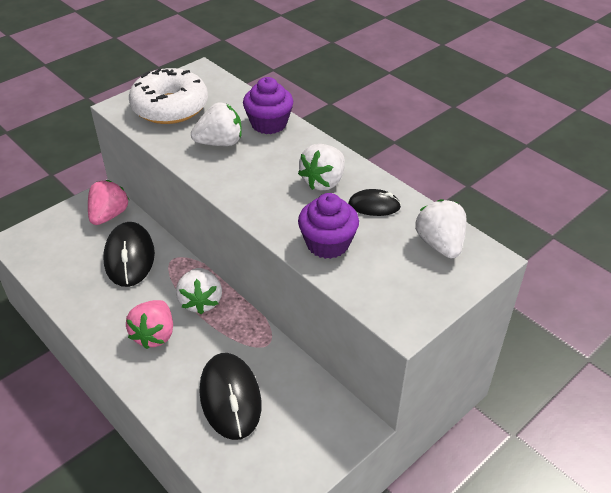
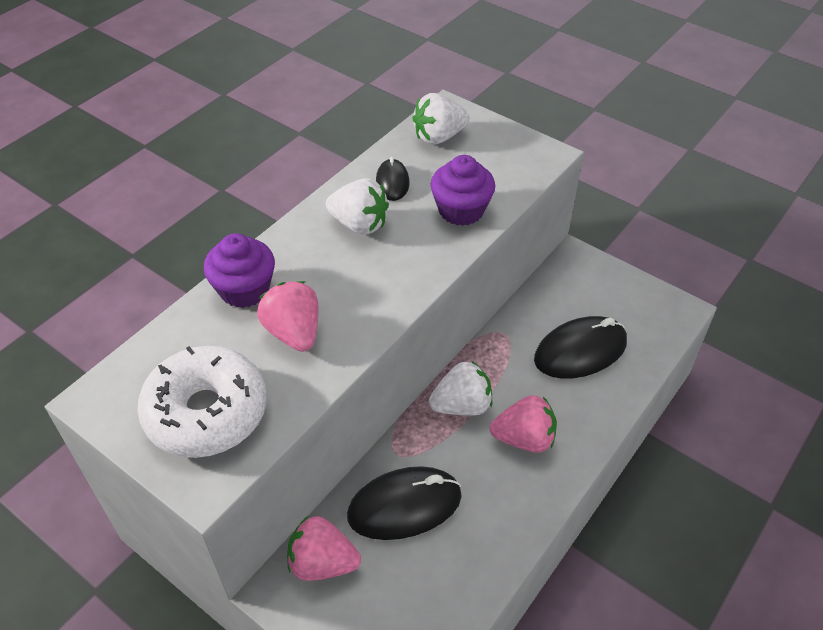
camera: 100 degrees left, 5 degrees up
white strawberry [191,102,242,146] -> pink strawberry [257,281,318,352]

